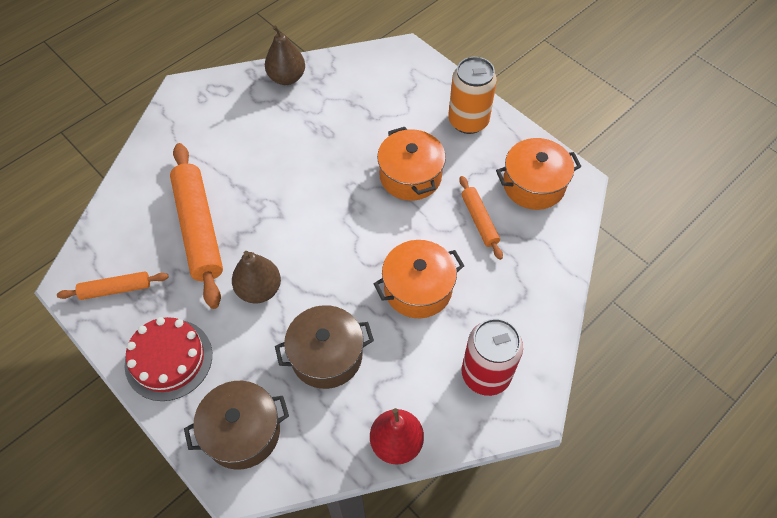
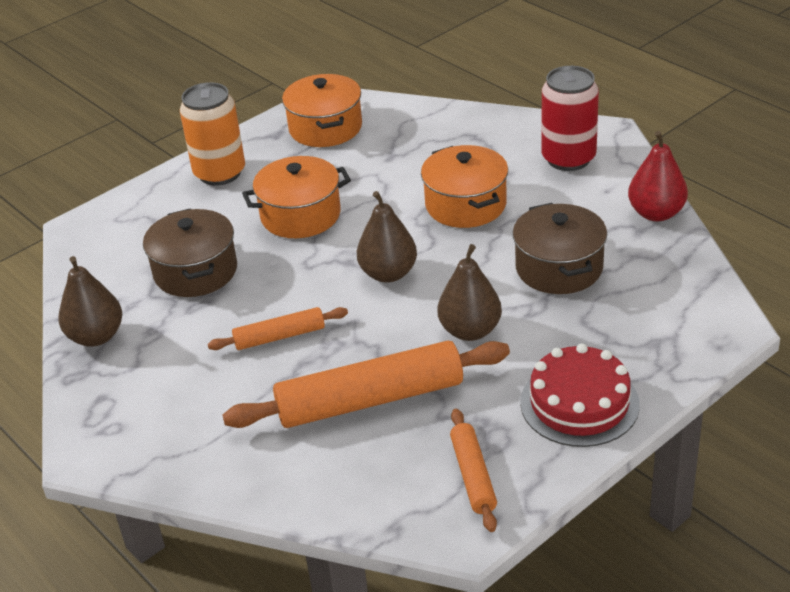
camera: 85 degrees left, 20 degrees down
brown pot [184,381,289,470] -> brown pot moved to [143,208,237,297]
orange rolling pin [459,176,503,260] -> orange rolling pin moved to [208,307,348,350]
none -> brown pear [357,191,417,282]

